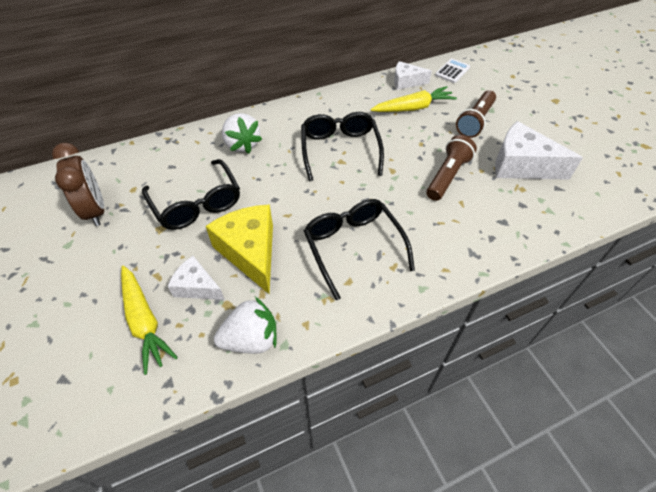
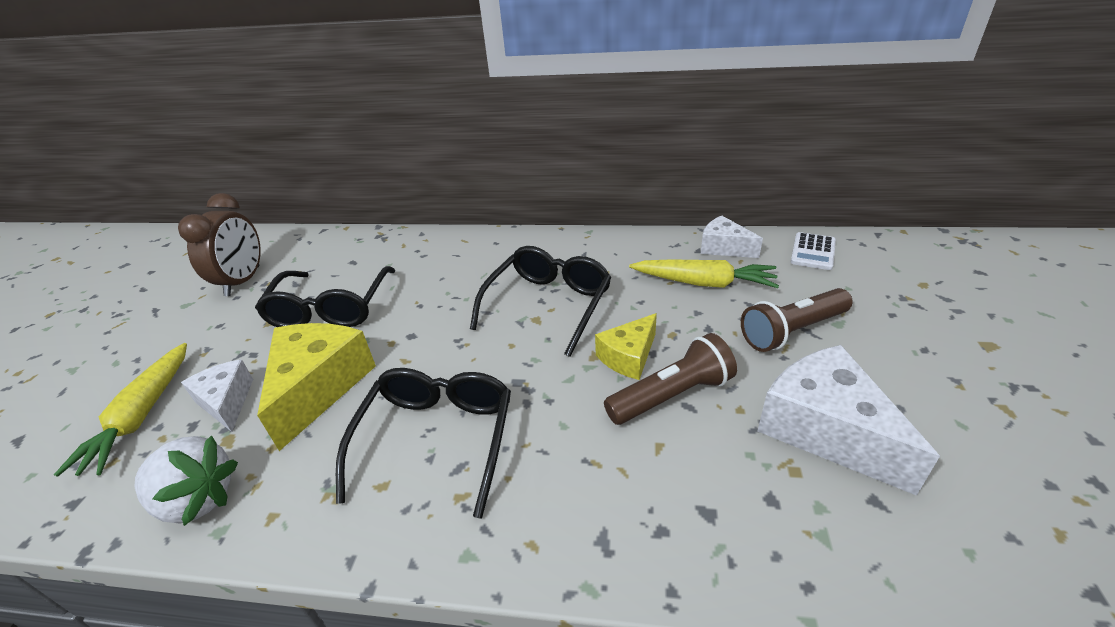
camera: 35 degrees right, 15 degrees down
white strawberry [222,113,262,154] -> none
white calculator [435,58,470,83] -> white calculator turned 135 degrees clockwise [791,232,836,270]
none -> yellow cheese [595,313,657,380]

